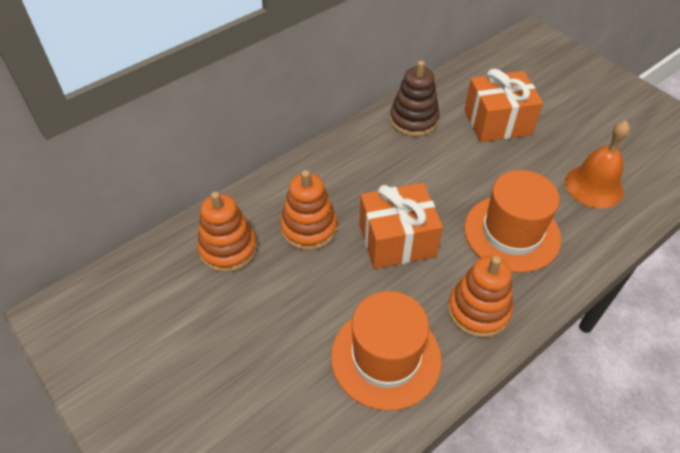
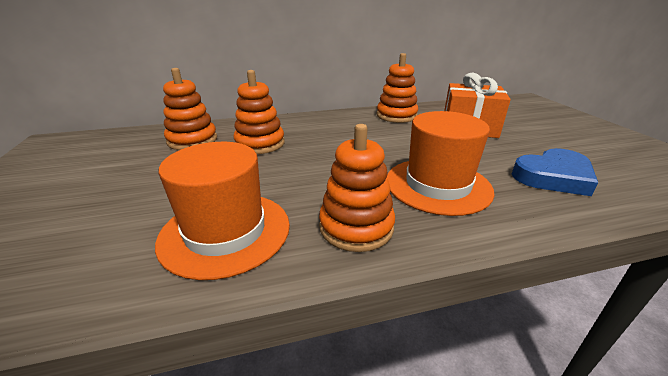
camera: 25 degrees right, 20 degrees down
orange gift [359,183,443,269] -> none
brown stacking toy [390,60,440,137] -> orange stacking toy [377,53,418,123]
orange bell [565,121,630,208] -> blue heart [512,148,598,196]

